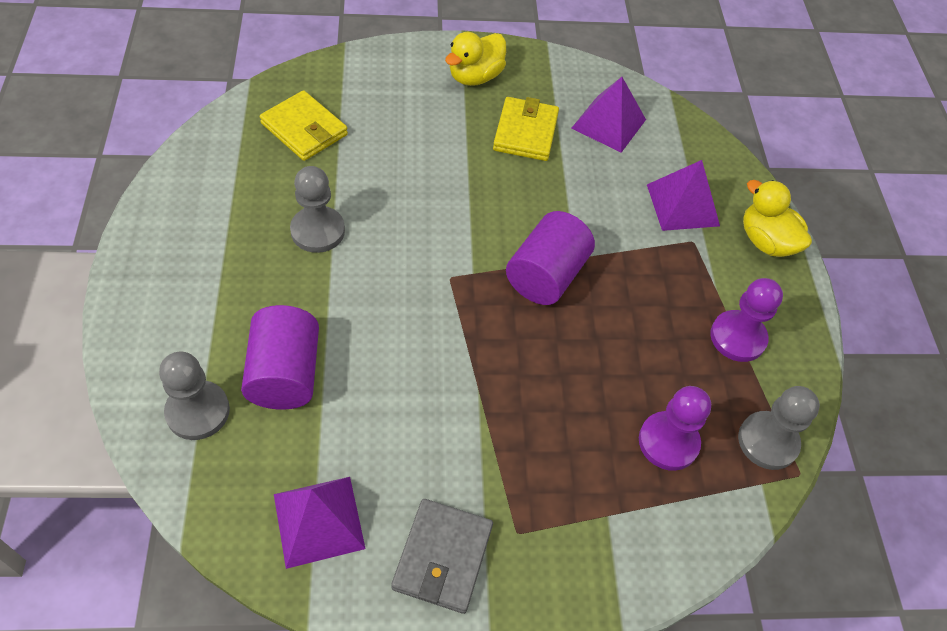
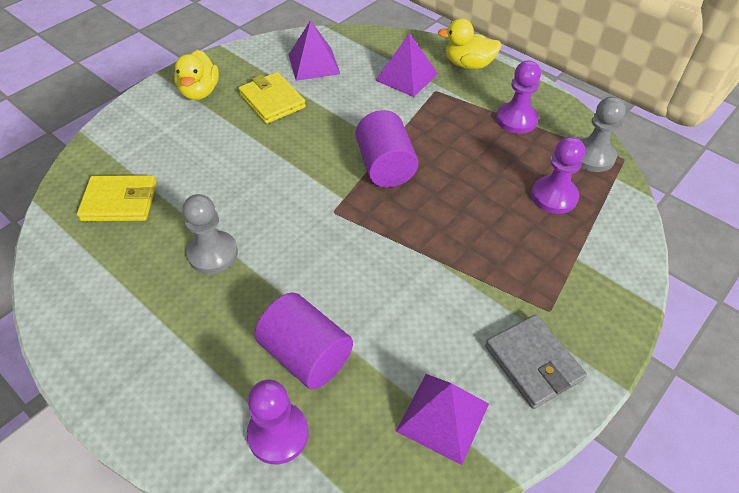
camera: 40 degrees left, 5 degrees down
grey pawn [159,352,230,440] -> purple pawn [247,379,309,464]

